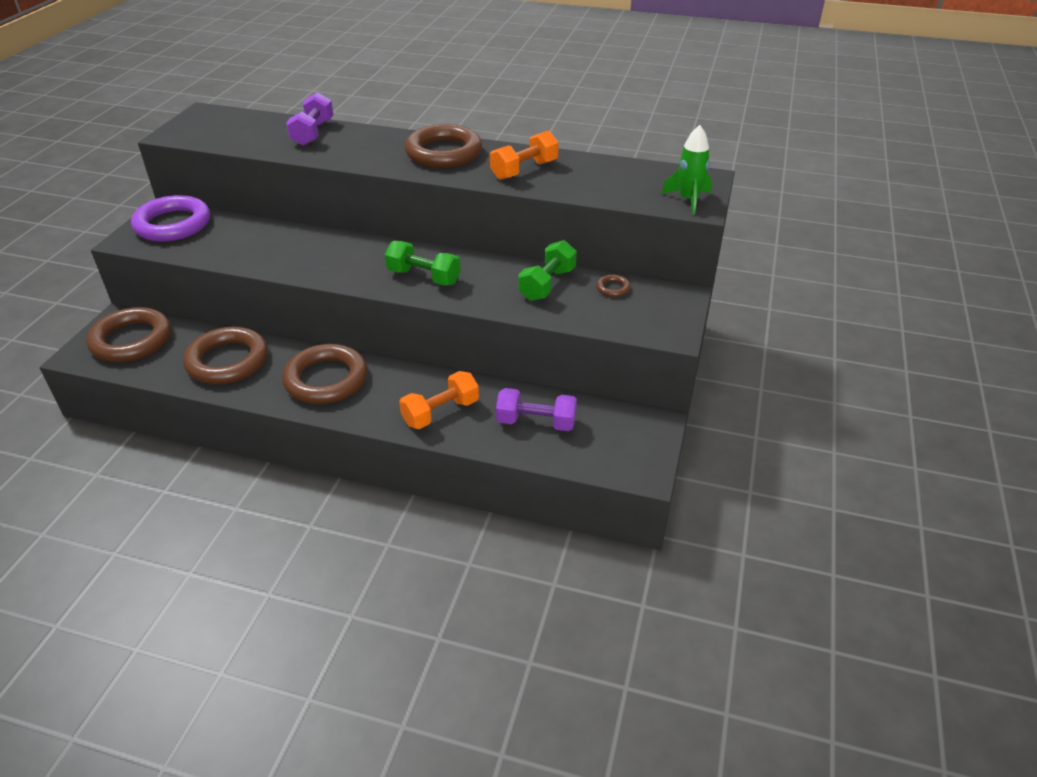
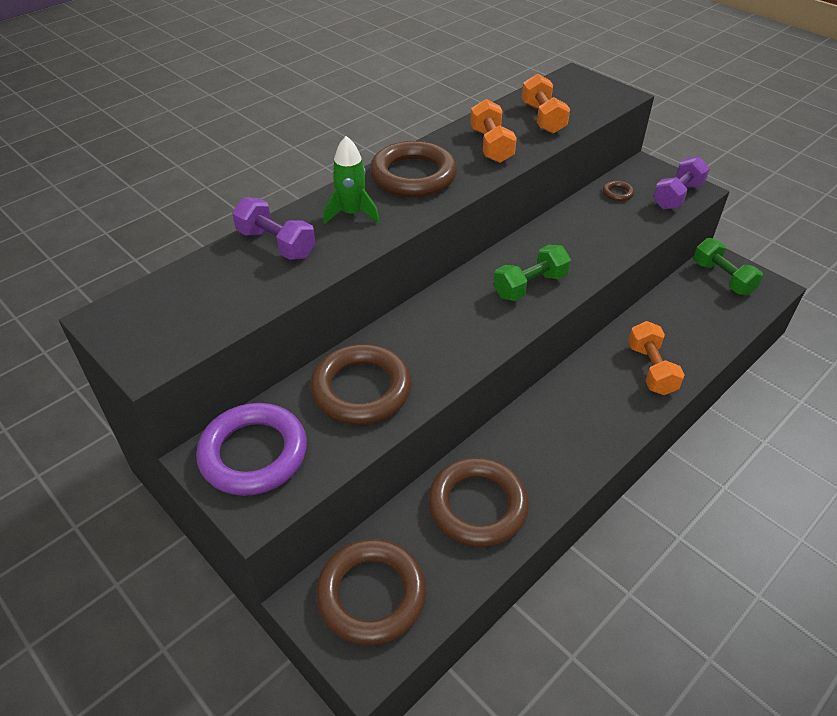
camera: 60 degrees left, 5 degrees up
brown ring [282,344,367,404] -> brown ring moved to [310,344,411,425]
purple dumbbell [496,388,577,431] -> purple dumbbell moved to [653,156,710,209]
green dumbbell [518,240,577,301] -> green dumbbell moved to [693,238,763,295]
green rocket [661,125,712,215] -> green rocket moved to [323,136,380,224]
none -> orange dumbbell [522,74,570,134]

